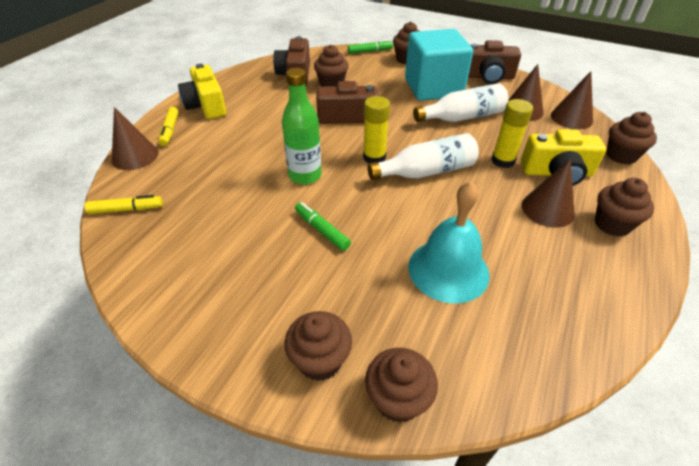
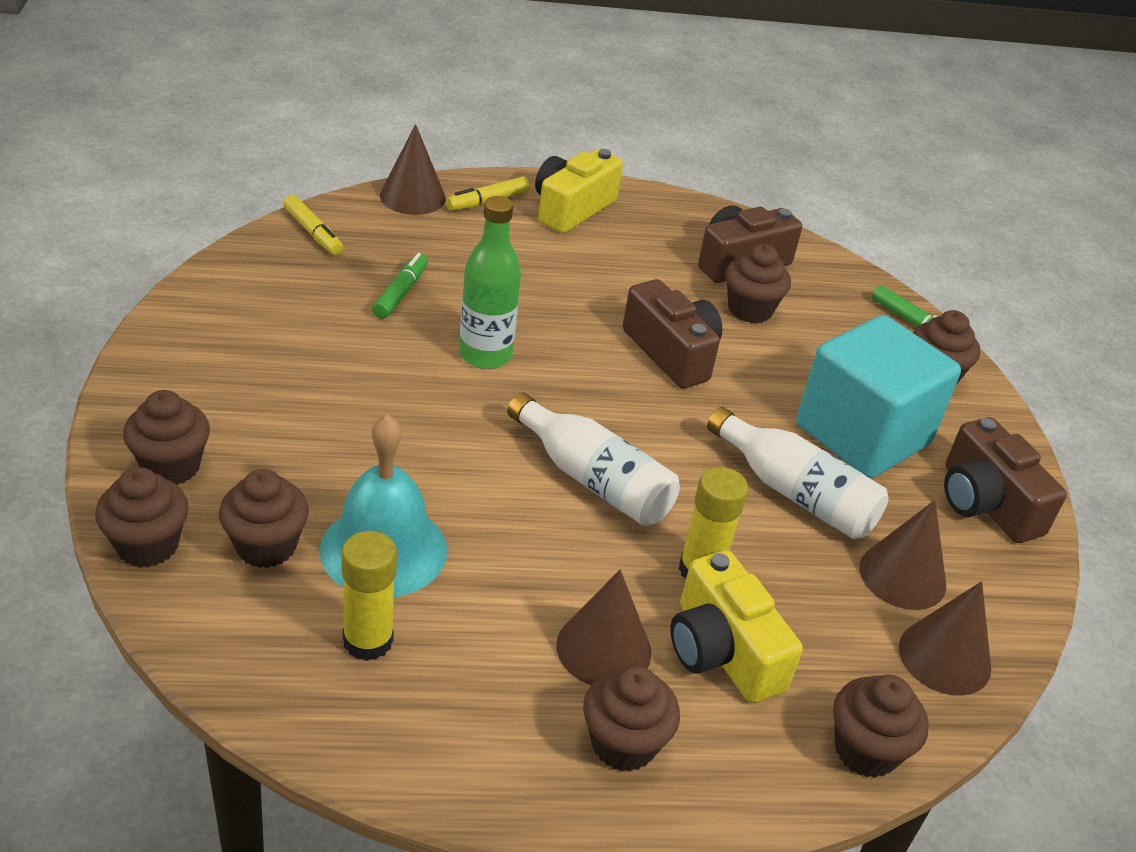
camera: 55 degrees right, 5 degrees down
green marker [295,202,351,251] -> green marker moved to [372,253,428,319]
yellow glue stick [363,96,390,163] -> yellow glue stick moved to [342,531,397,661]
none -> brown cupcake [219,469,309,568]

